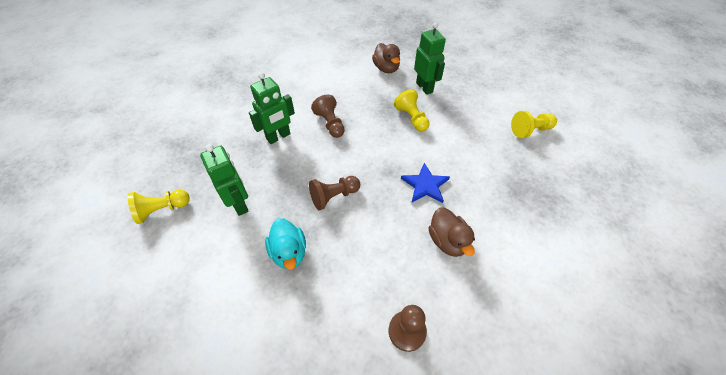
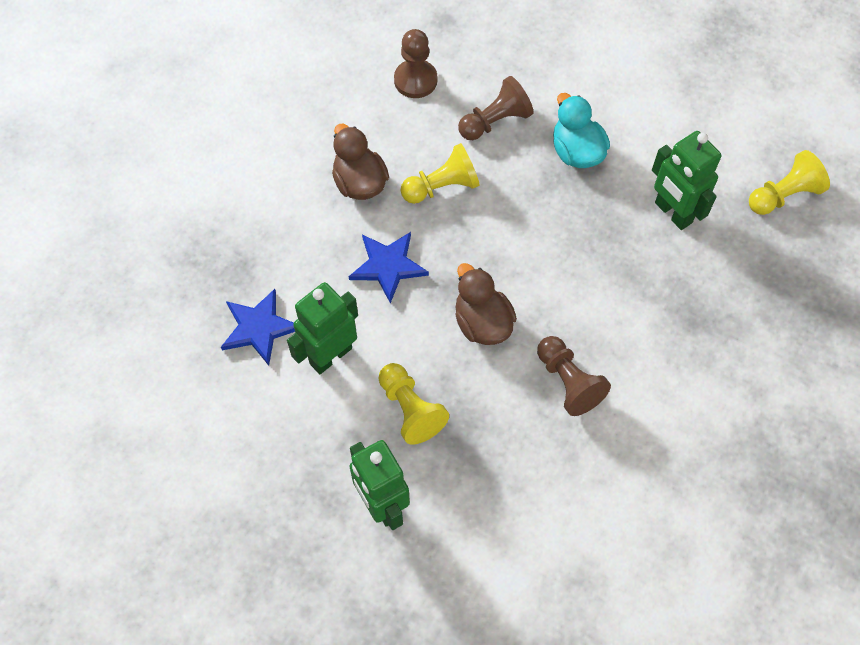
camera: 175 degrees right, 10 degrees up
green robot [249,72,295,144] -> green robot moved to [287,282,358,374]
brown pawn [309,176,360,210] -> brown pawn moved to [458,76,534,140]
brown duck [372,43,400,73] -> brown duck moved to [455,263,517,345]
yellow pawn [511,111,557,138] -> yellow pawn moved to [401,143,480,204]
none -> blue star [221,289,295,366]

